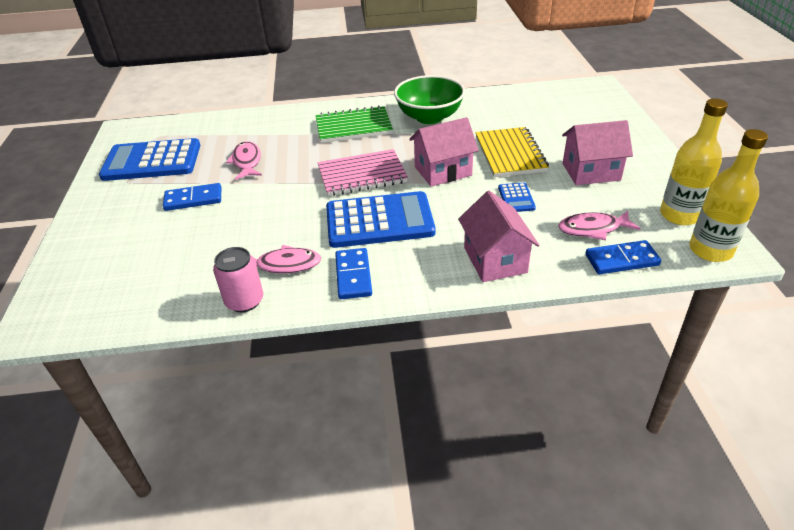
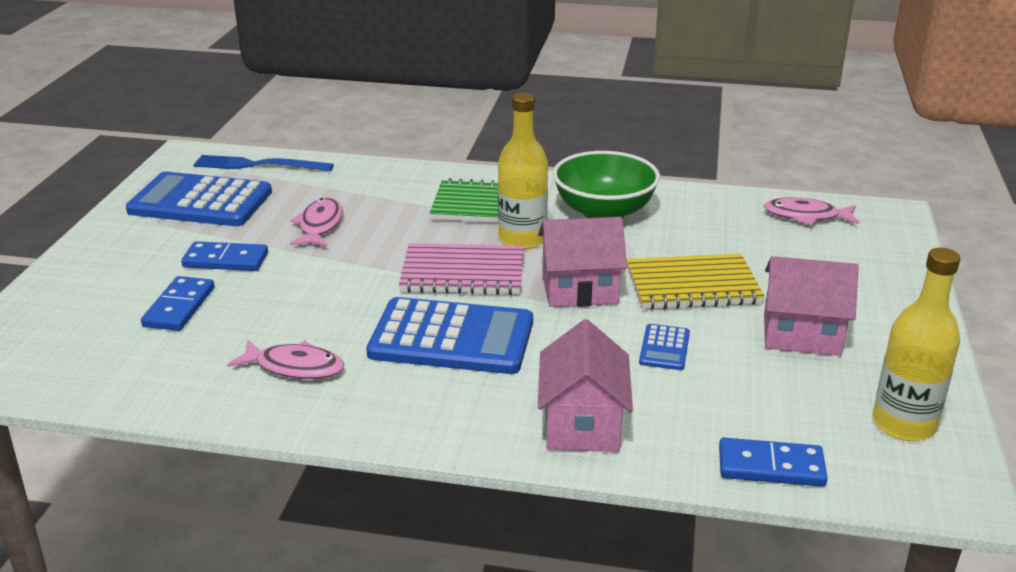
camera: 15 degrees right, 10 degrees down
pink can [213,247,263,312] -> none
blue domino [335,248,372,299] -> blue domino moved to [141,276,214,331]
yellow notebook [475,127,549,177] -> yellow notebook turned 75 degrees clockwise [626,254,765,310]
pink fish [558,211,641,240] -> pink fish moved to [764,197,859,225]
yellow bottle [689,129,768,262] -> yellow bottle moved to [498,93,548,250]
none -> blue fork [193,155,334,171]

